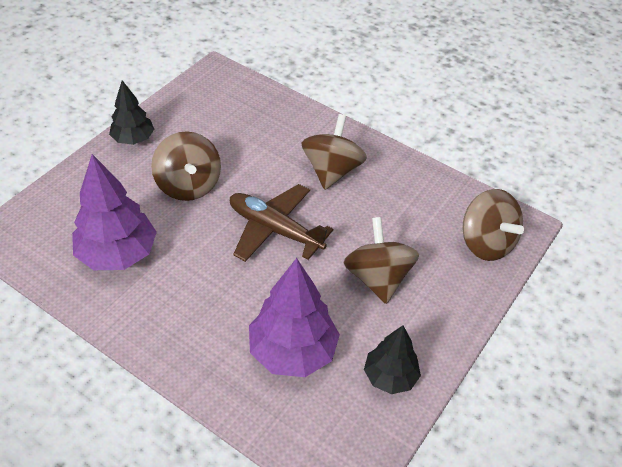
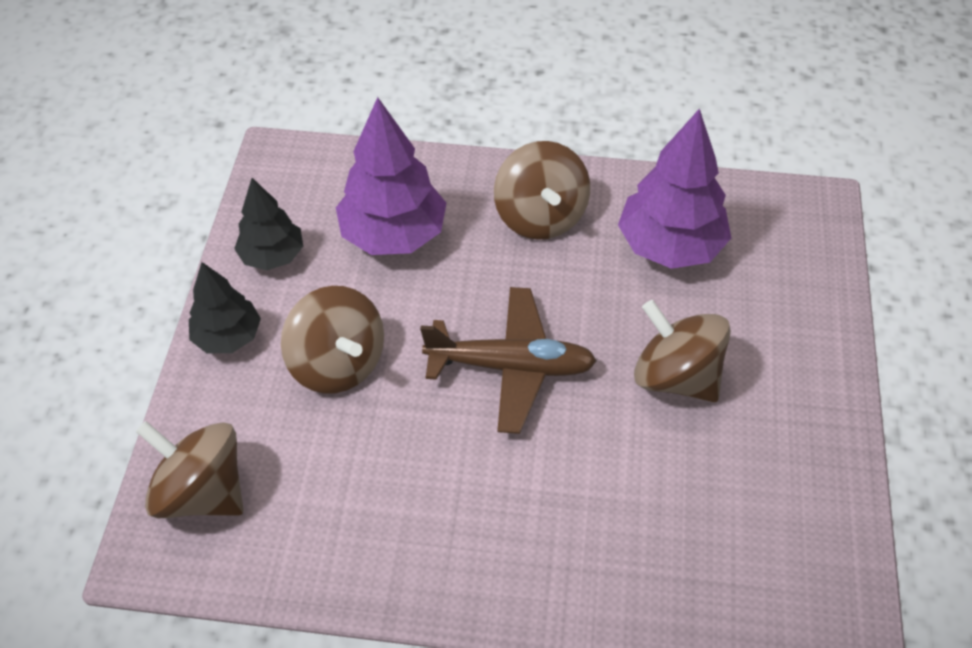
camera: 155 degrees right, 5 degrees up
black tree [109,80,154,145] -> black tree moved to [189,262,261,354]
brown spinning top [302,114,367,190] -> brown spinning top moved to [494,141,590,240]

